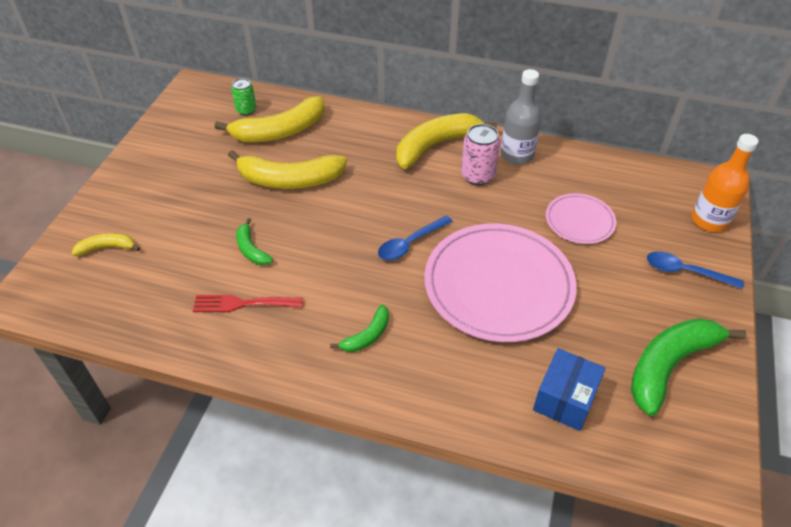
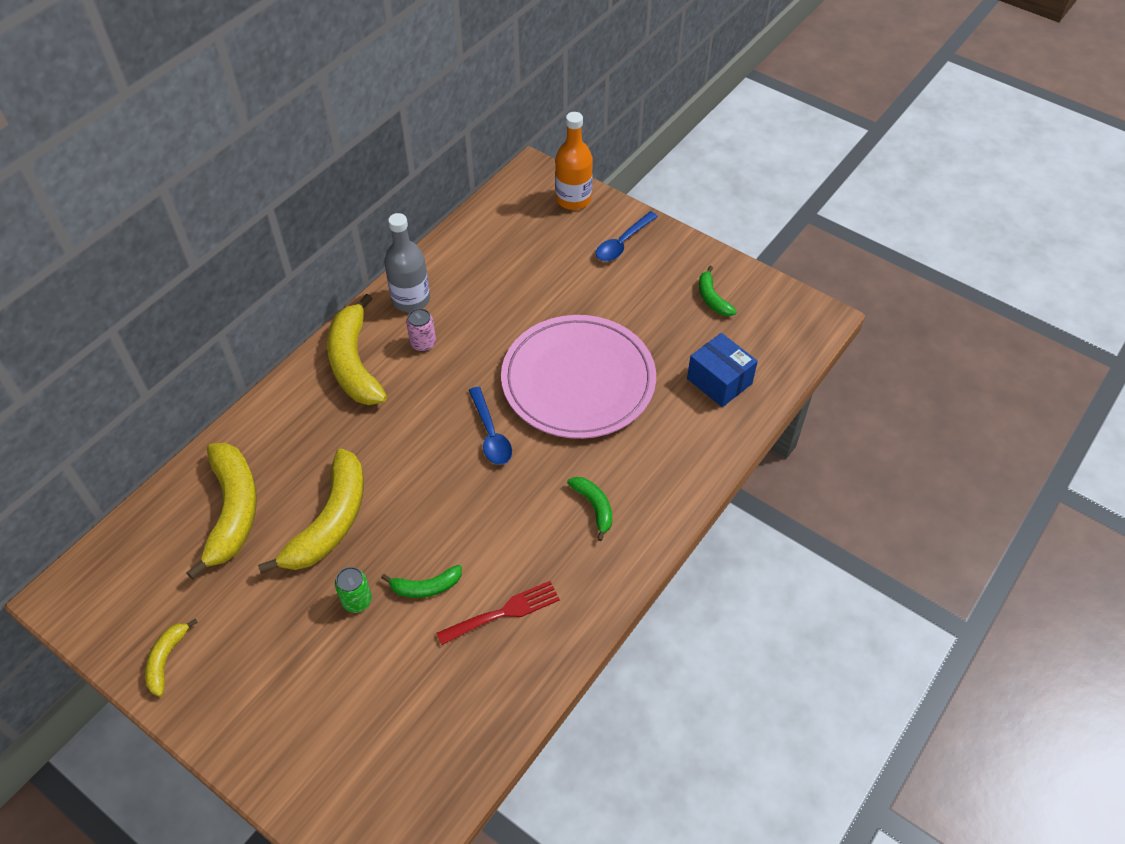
camera: 70 degrees left, 5 degrees up
yellow banana [72,233,140,256] -> yellow banana moved to [145,619,198,697]
red fork [193,295,303,312] -> red fork turned 135 degrees counterclockwise [436,581,560,645]
green can [231,78,256,116] -> green can moved to [335,567,372,613]
pink can [461,124,500,185] -> pink can [406,308,436,351], size x0.65
pink plate [546,193,616,244] -> none
green banana [631,318,747,416] -> green banana [699,266,737,316], size x0.50

